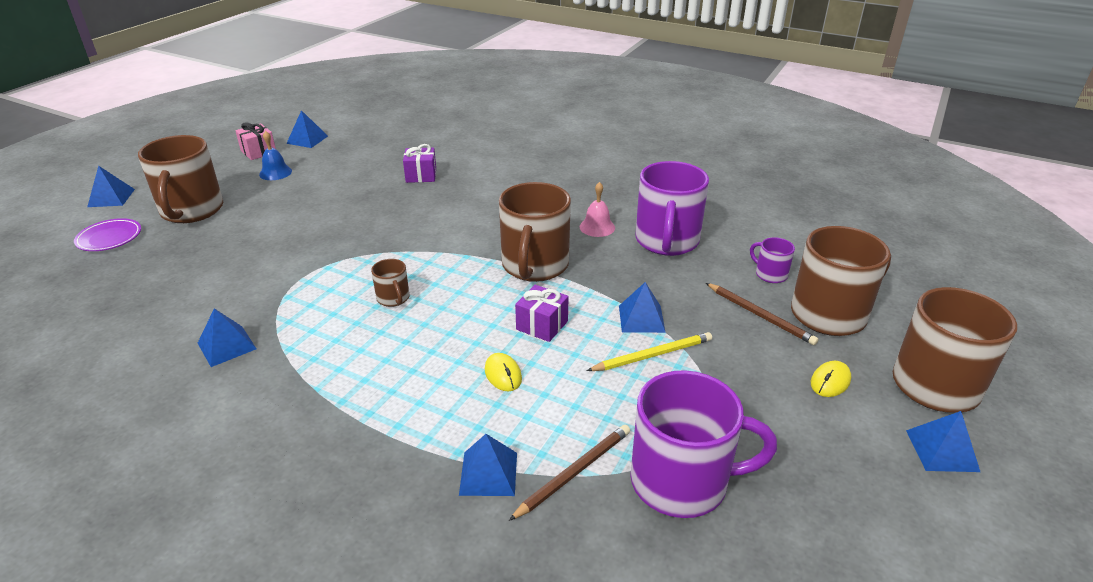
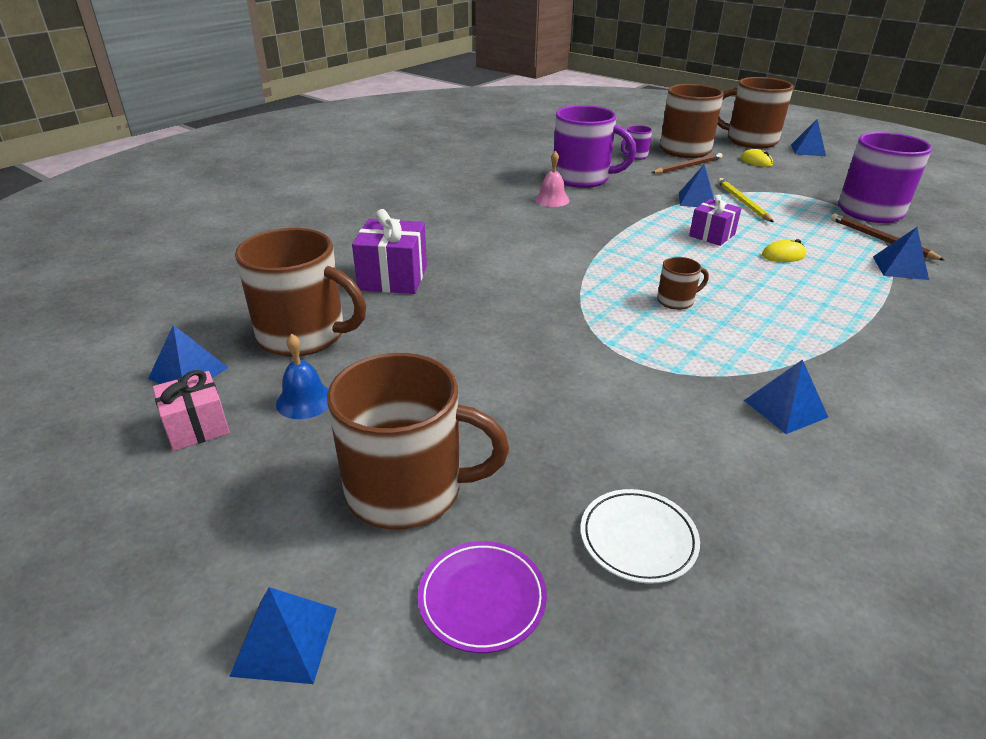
camera: 80 degrees left, 0 degrees up
purple gift [403,144,436,183] -> purple gift [352,209,427,294], size x1.51
brown mug [499,182,571,282] -> brown mug moved to [235,228,366,357]
none -> white plate [581,489,700,584]

